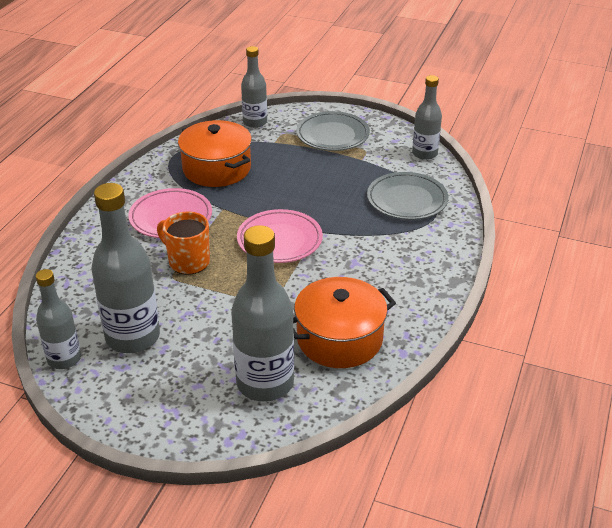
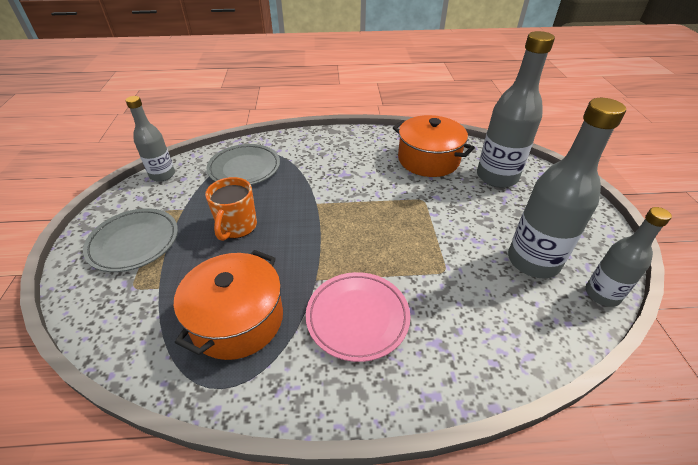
camera: 115 degrees left, 5 degrees up
orange mug [157,212,210,275] -> orange mug moved to [205,177,257,241]
pink plate [237,209,323,263] -> none
grey bottle [241,46,267,128] -> none

